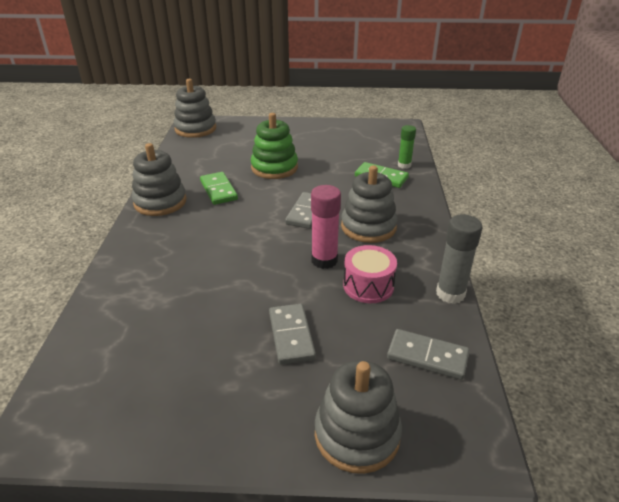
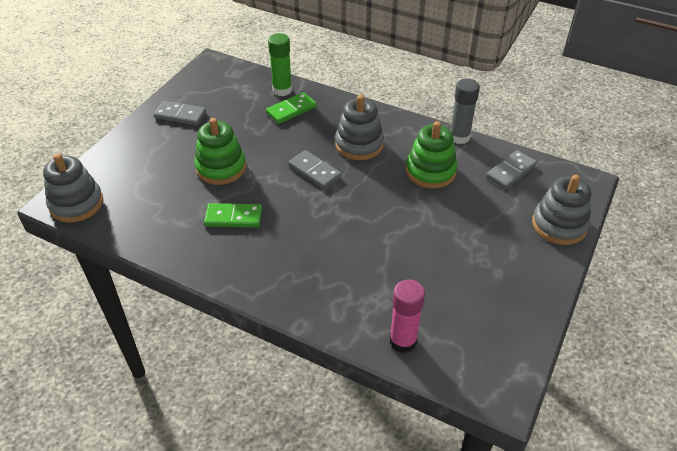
camera: 65 degrees left, 10 degrees up
grey stacking toy [132,143,186,216] -> none
grey domino [269,304,316,365] -> grey domino moved to [154,101,206,125]
pink glue stick [311,185,341,269] -> pink glue stick moved to [390,279,425,353]
pink drum [343,245,397,303] -> green stacking toy [406,121,457,189]
green glue stick [398,125,416,169] -> green glue stick [268,33,292,96], size x1.53

